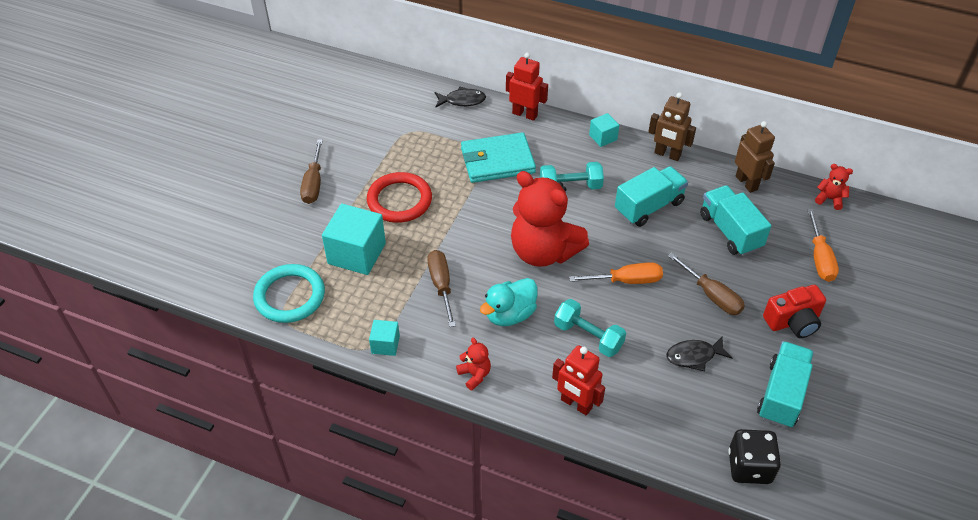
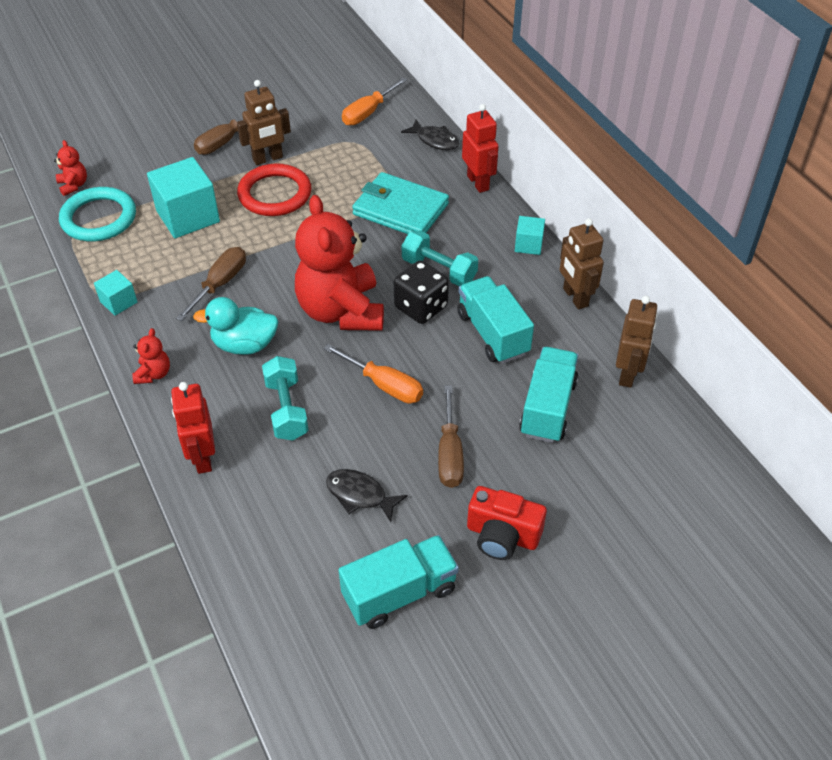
camera: 40 degrees right, 0 degrees up
turquoise truck [615,166,688,227] -> turquoise truck turned 120 degrees counterclockwise [457,276,534,364]
black dice [728,429,781,484] -> black dice moved to [394,260,449,324]
orange screwdriver [807,209,839,282] -> orange screwdriver moved to [342,78,407,126]
red teddy bear [815,164,853,210] -> red teddy bear moved to [54,140,87,196]
none -> brown robot [237,80,291,165]

